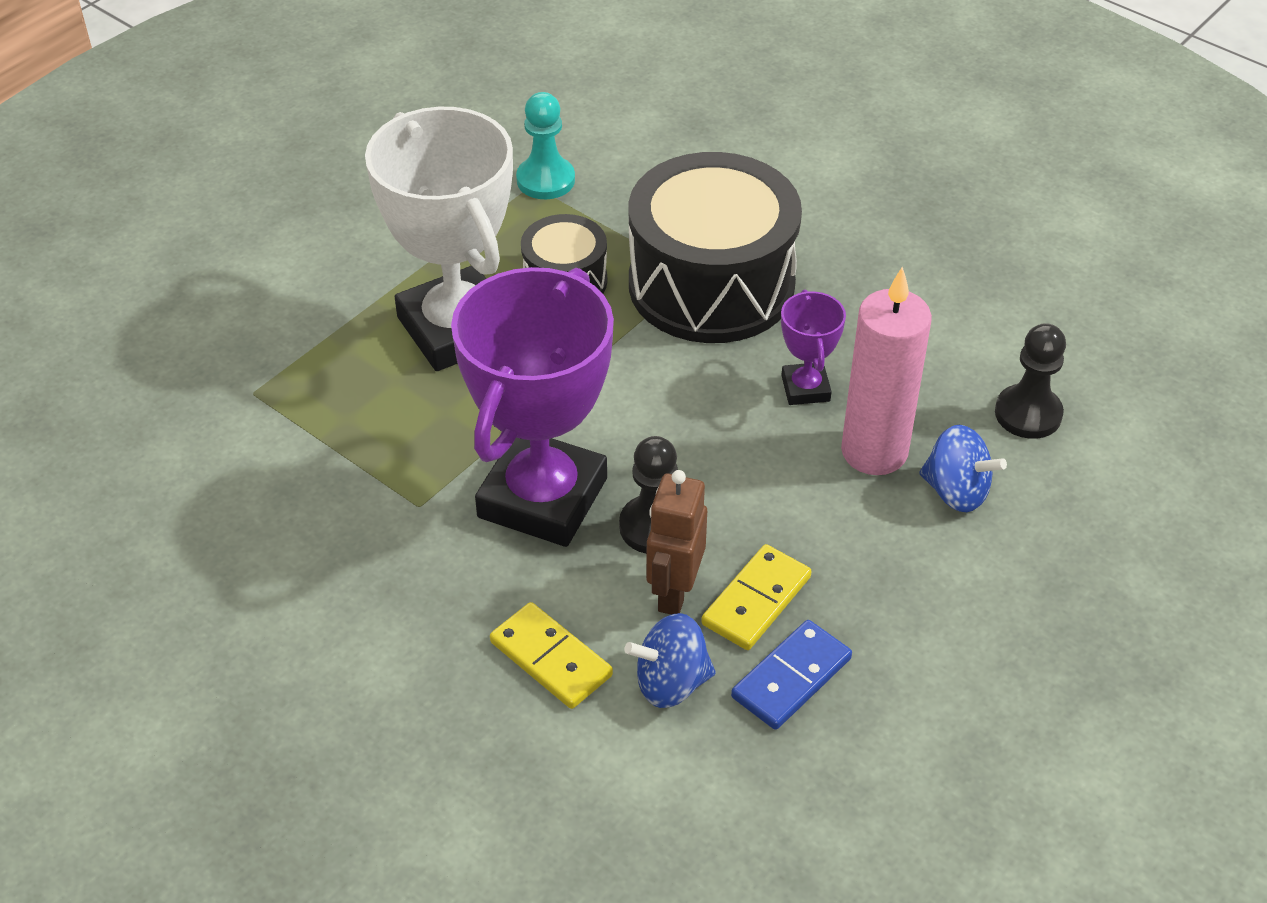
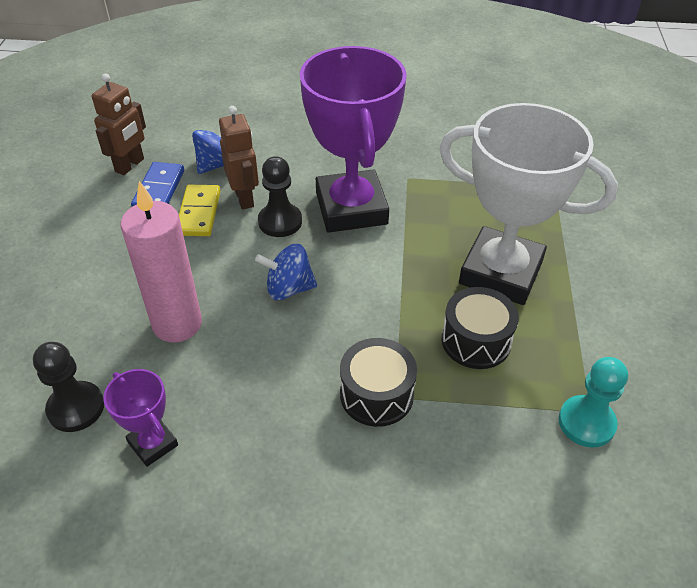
camera: 145 degrees right, 0 degrees up
yellow domino [490,602,613,709] -> none
black drum [629,152,802,343] -> black drum [340,338,417,427], size x0.51
purple trophy [781,290,846,405] -> purple trophy moved to [103,369,178,467]
blue spinning top [919,425,1007,512] -> blue spinning top moved to [255,244,317,300]
none -> brown robot [92,74,146,175]

